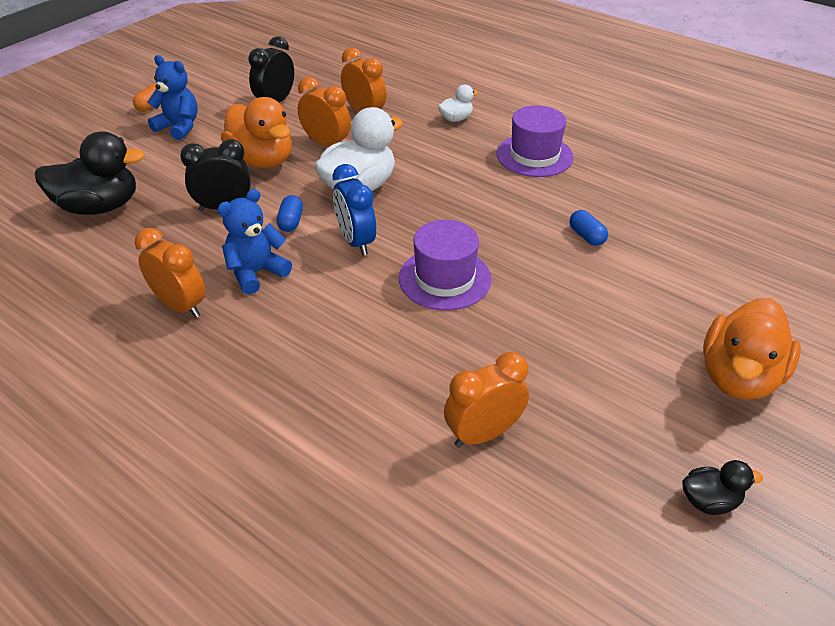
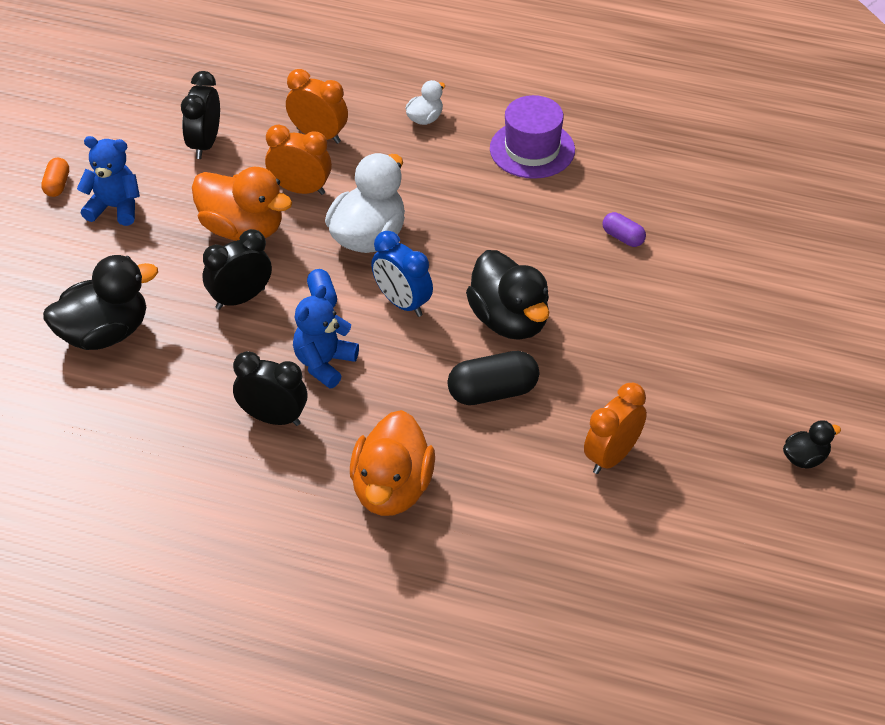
camera: 20 degrees left, 5 degrees up
orange clock [135,228,205,318] -> black clock [233,351,307,426]
purple hat [399,220,492,310] -> black duck [466,250,549,340]
blue capsule [569,210,608,246] -> purple capsule [602,212,646,247]
orange duck [703,298,801,400] -> orange duck moved to [350,410,435,516]
none -> black capsule [447,351,539,405]

